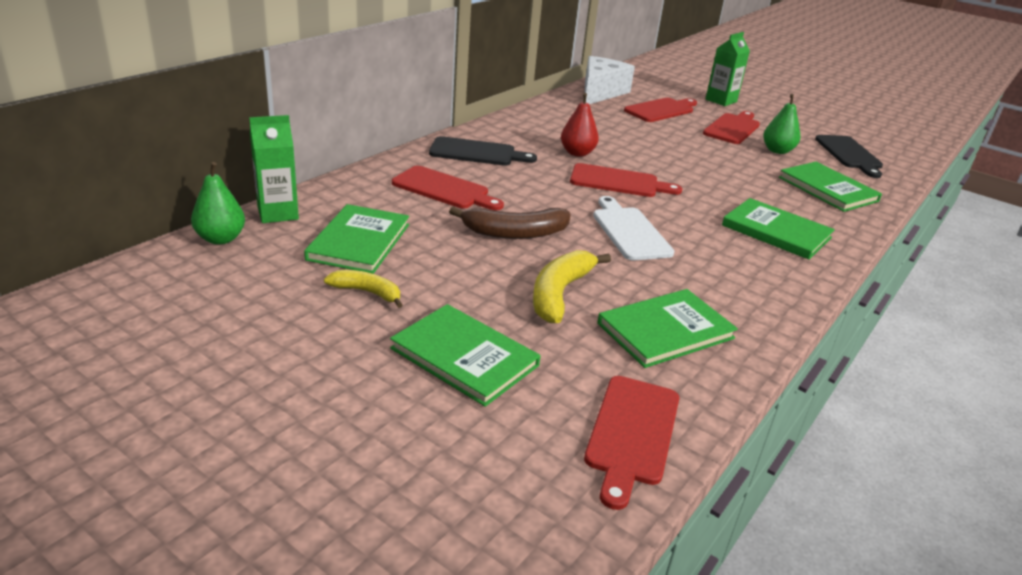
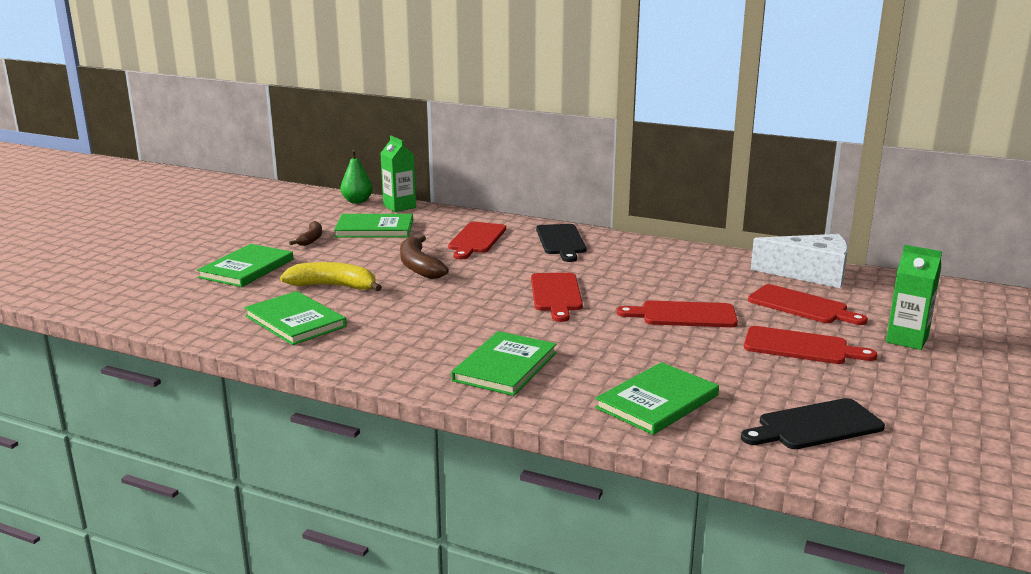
camera: 80 degrees right, 10 degrees down
yellow banana [324,270,403,308] -> brown banana [289,221,322,246]
red pear [561,93,599,157] -> none
red cutting board [584,376,679,510] -> red cutting board moved to [617,301,738,327]
white cutting board [593,196,674,260] -> none
green pear [763,94,800,154] -> none

